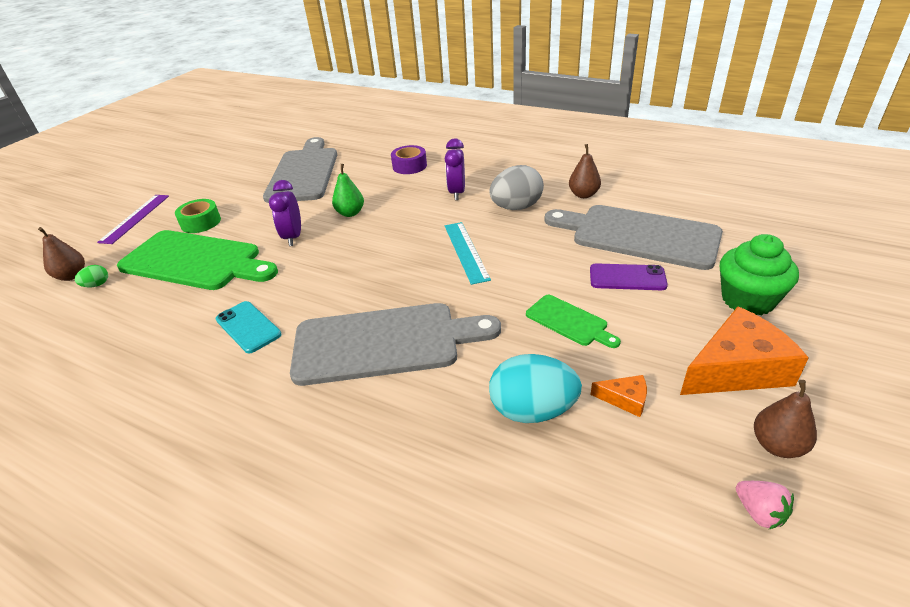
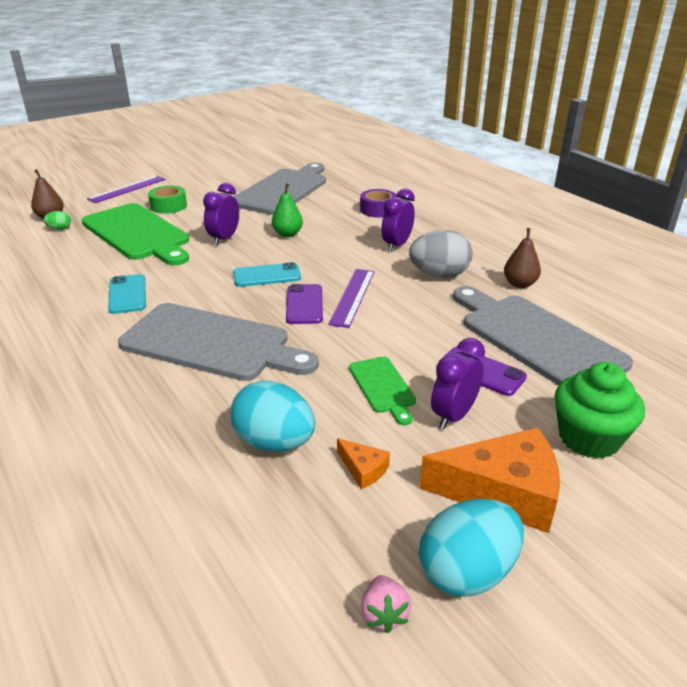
camera: 25 degrees right, 5 degrees down
turquoise ruler [445,222,491,285] -> purple ruler [328,269,374,328]
brown pear [754,380,817,458] -> turquoise egg [419,499,524,597]
none -> turquoise phone [233,262,301,287]
none -> purple phone [286,284,323,324]
none -> purple clock [431,338,485,429]

